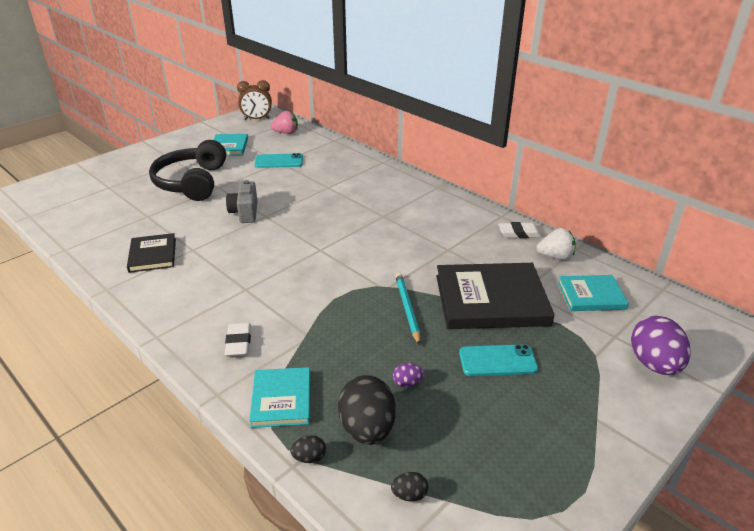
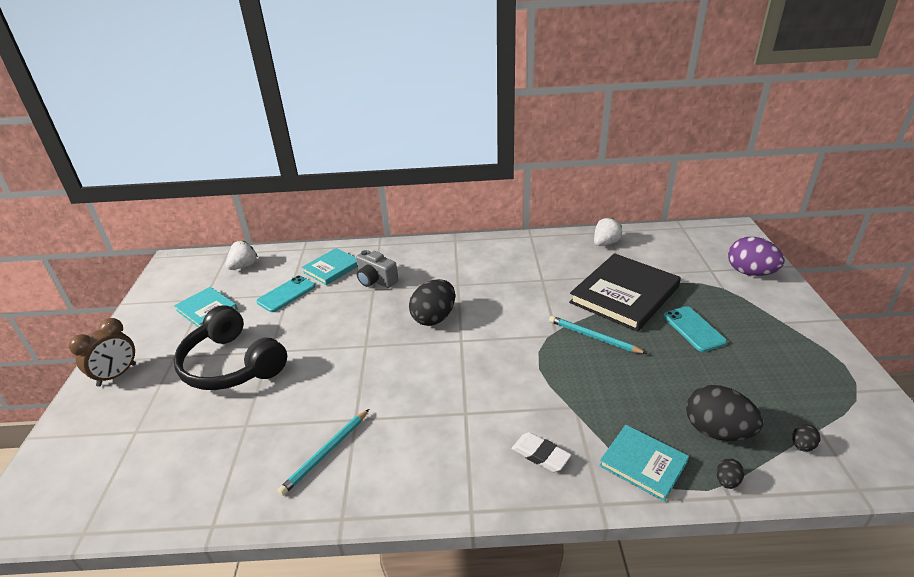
camera: 45 degrees left, 0 degrees up
black book [127,233,176,273] -> turquoise pencil [277,409,369,496]
grey camera [226,180,257,223] -> grey camera moved to [356,250,398,288]
brown clock [237,80,272,120] -> brown clock moved to [69,318,136,387]
pink strawberry [271,111,298,134] -> white strawberry [226,241,258,270]
purple egg [393,363,424,387] -> none
turquoise phone [459,344,538,376] -> turquoise phone turned 60 degrees counterclockwise [663,306,727,352]
white eraser [498,222,542,238] -> none
turquoise book [558,275,629,311] -> turquoise book moved to [302,248,357,285]
none -> black egg [409,279,455,326]

